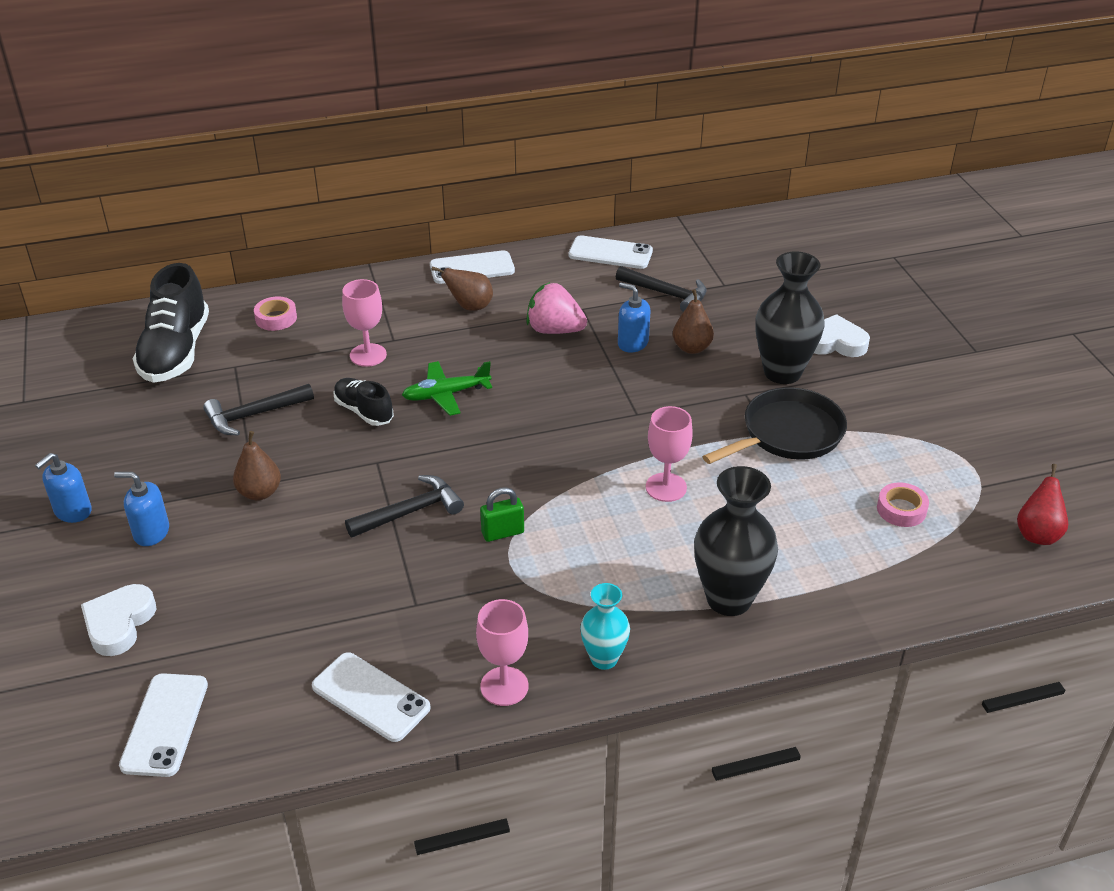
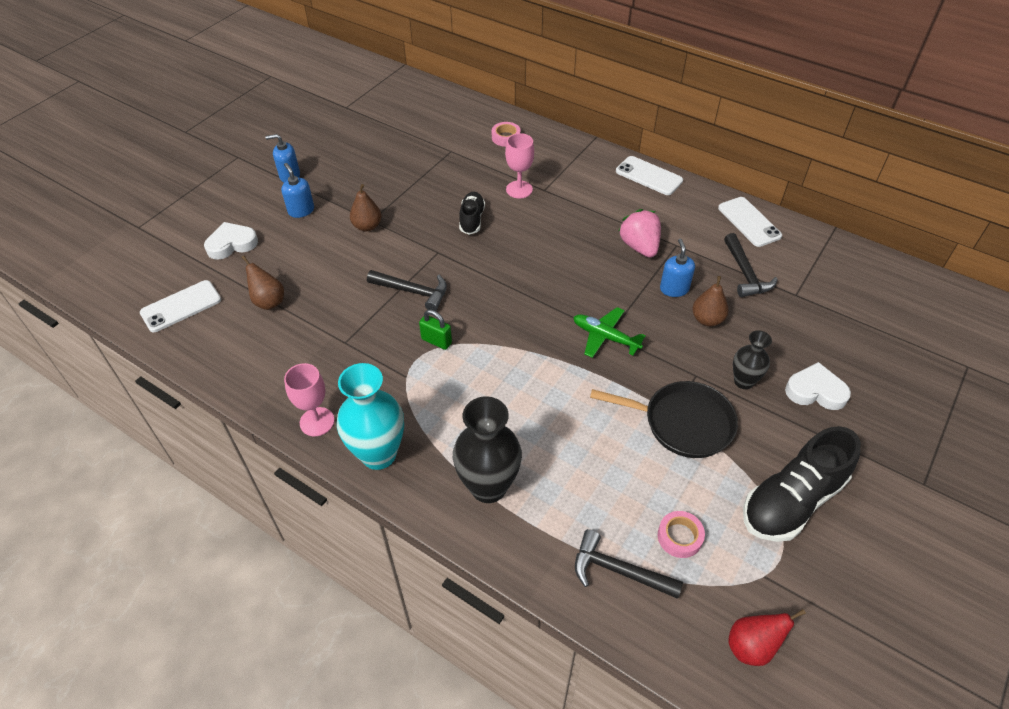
camera: 50 degrees right, 10 degrees up
black shoe [133,263,209,383] -> black shoe moved to [743,426,861,542]
black hammer [203,384,314,436] -> black hammer moved to [575,529,683,599]
white phone [312,652,431,742] -> none
green plane [402,361,492,416] -> green plane moved to [573,307,646,358]
brown pear [432,266,493,311] -> brown pear moved to [242,256,284,310]
turquoise vase [580,583,630,670] -> turquoise vase [337,363,404,470], size x1.73
pink goblet [646,406,693,502] -> none
black vase [755,251,825,384] -> black vase [733,330,772,389], size x0.58
white heart [814,314,870,357] -> white heart turned 45 degrees counterclockwise [785,362,851,410]

